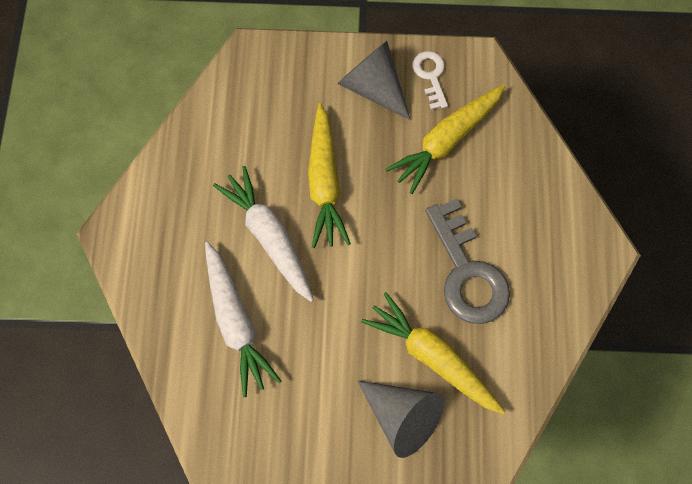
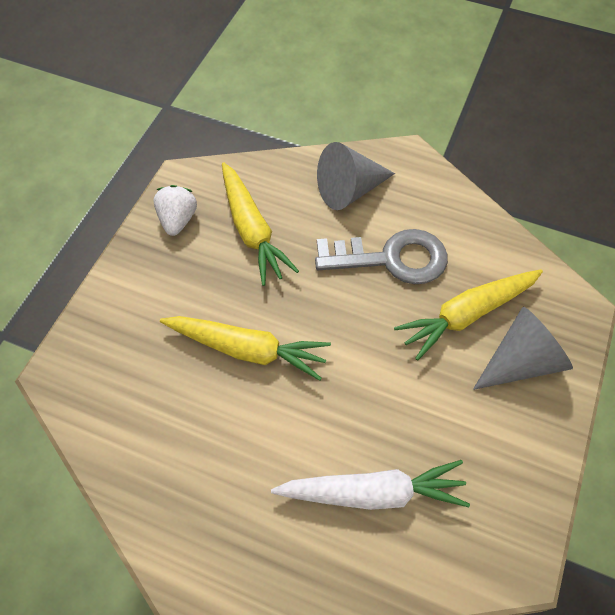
camera: 70 degrees left, 10 degrees down
white carrot [213,166,314,302] -> none
grey cone [337,41,411,120] -> grey cone moved to [317,142,395,210]
white key [413,51,448,110] -> white strawberry [153,185,197,236]

